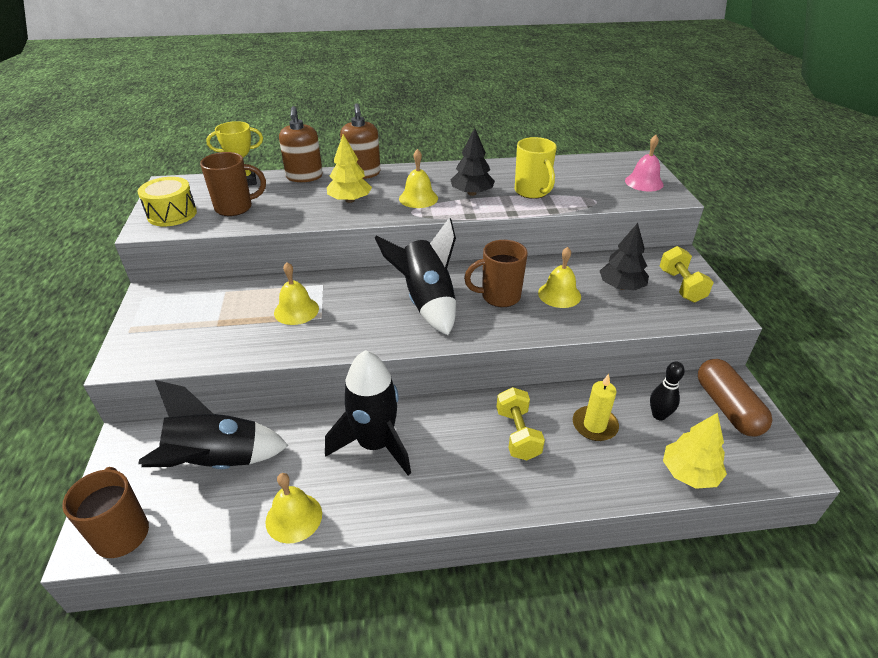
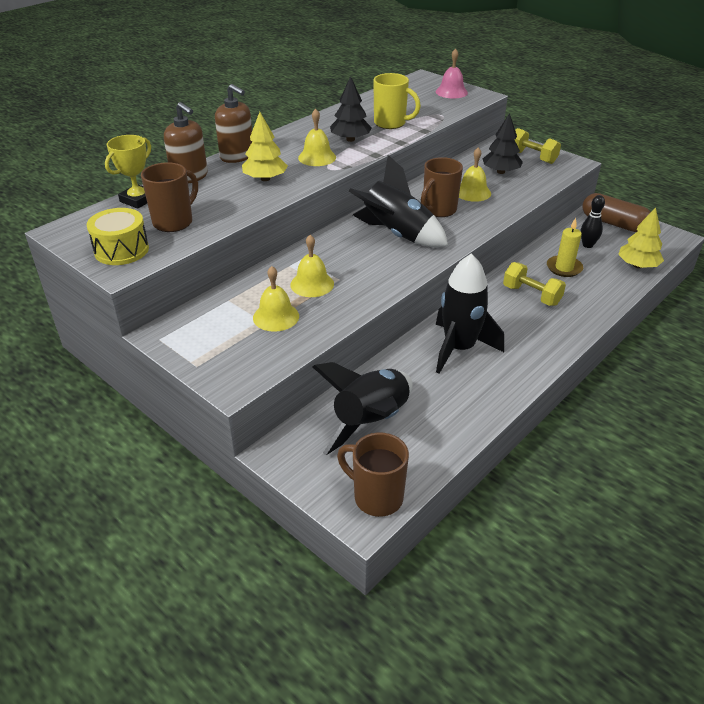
camera: 40 degrees left, 0 degrees up
yellow bell [265,473,322,544] -> yellow bell moved to [253,266,299,332]

